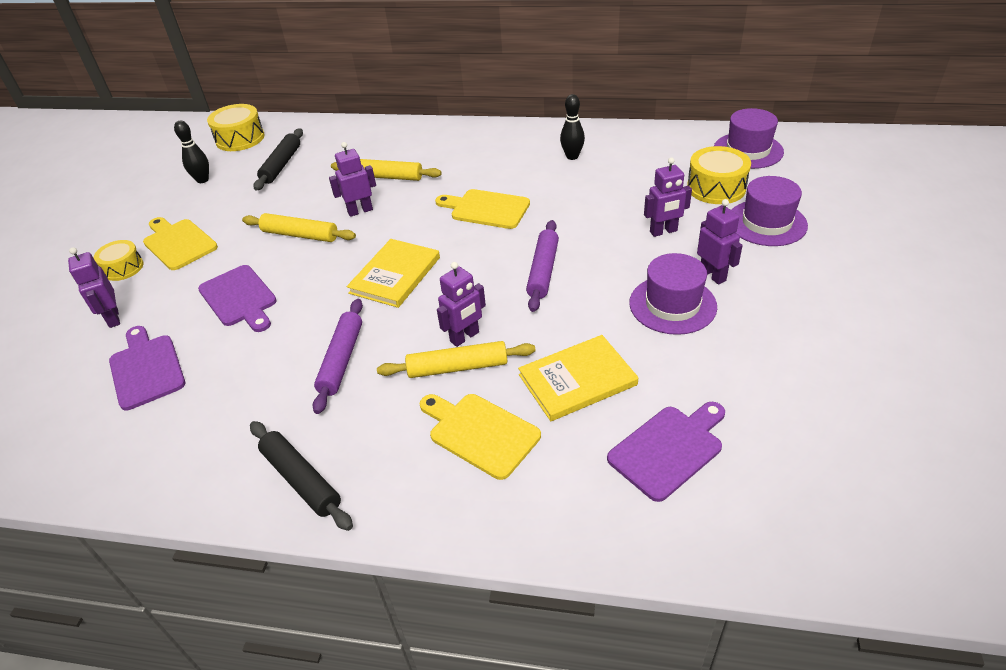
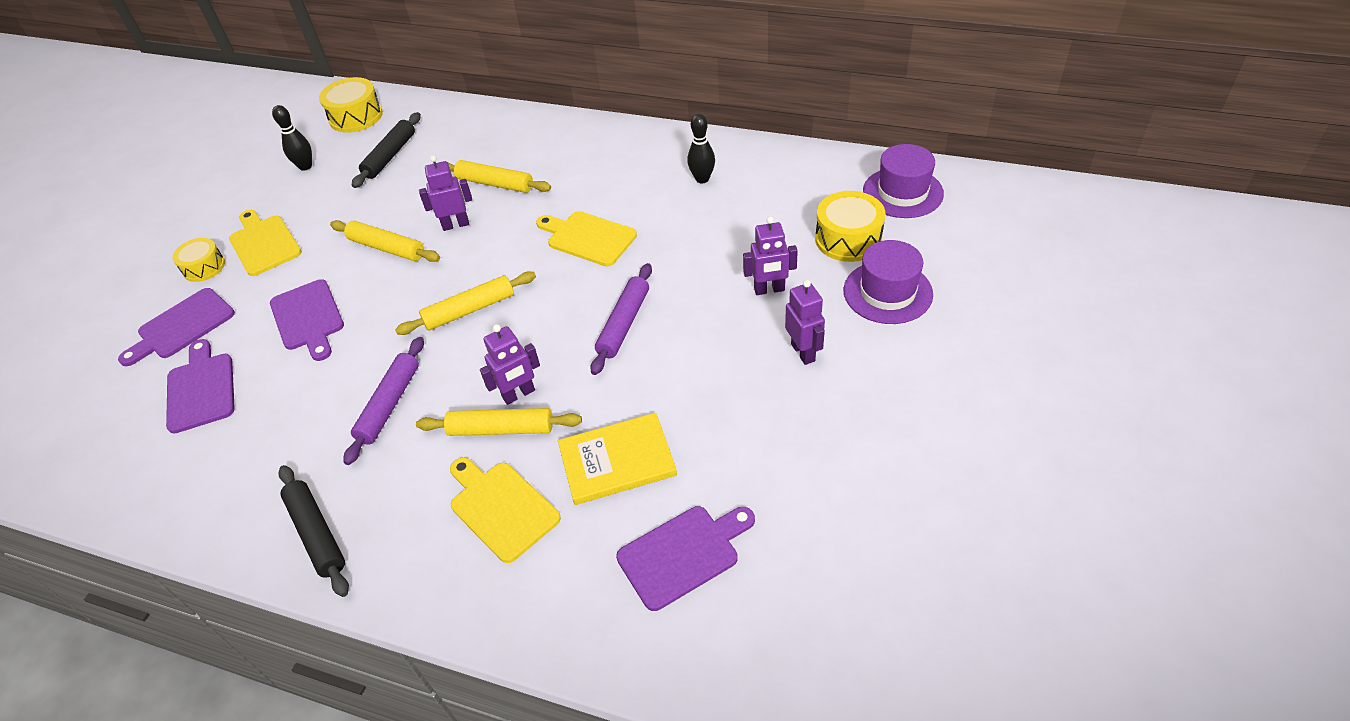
camera: 10 degrees right, 5 degrees up
purple robot [68,247,120,328] -> purple cutting board [118,288,235,366]
yellow book [347,239,440,308] -> yellow rolling pin [395,272,536,335]
purple hat [629,253,717,335] -> none

